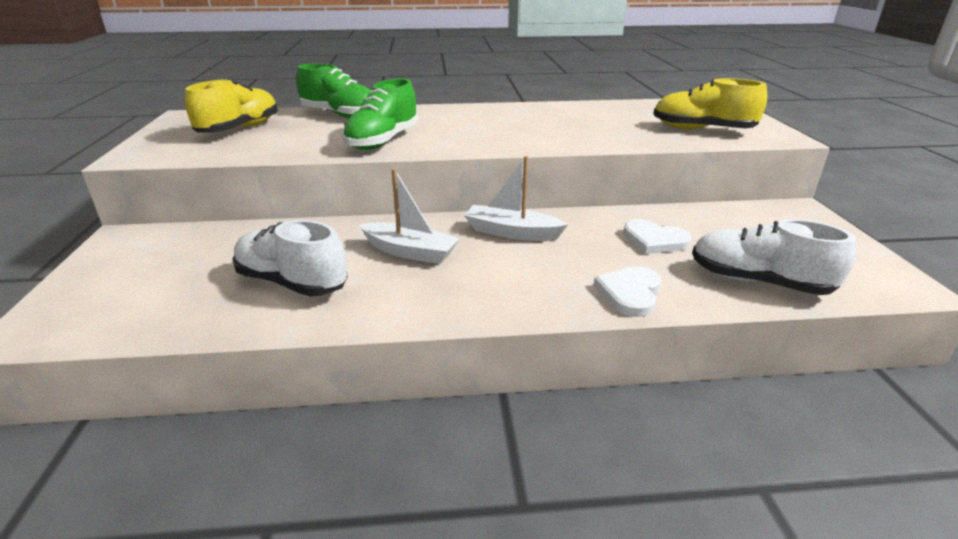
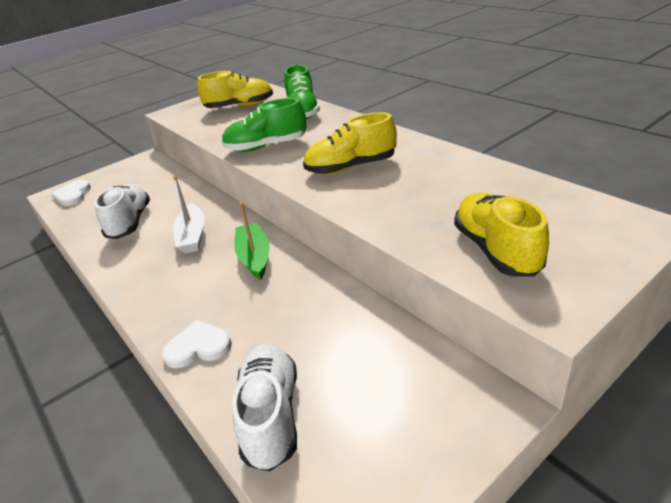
camera: 60 degrees right, 5 degrees up
white boat [464,156,568,241] -> green boat [234,202,270,280]
white heart [623,219,692,254] -> white heart moved to [51,180,91,206]
none -> yellow shoe [303,112,397,175]

